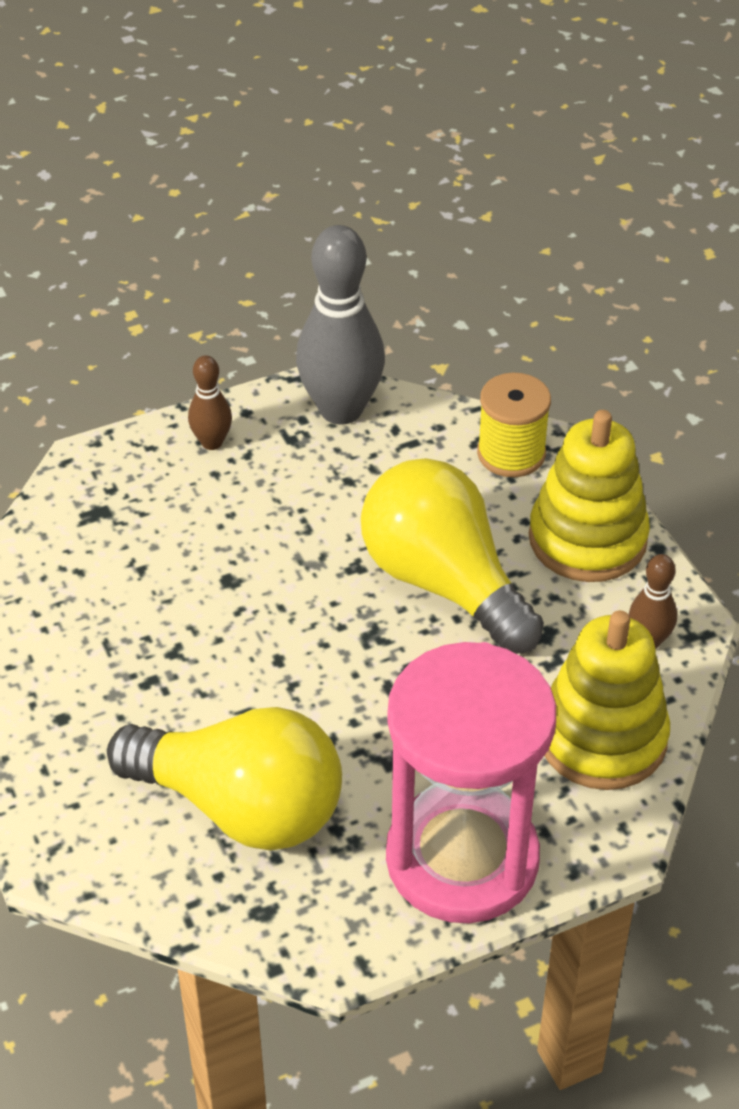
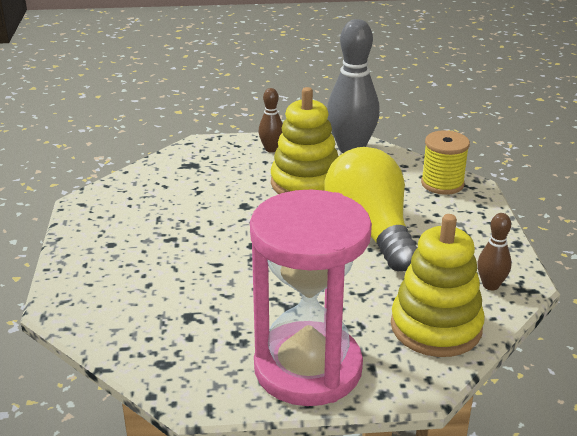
camera: 20 degrees right, 15 degrees down
yellow light bulb [107,707,342,851] -> none
yellow stacking toy [529,410,650,582] -> yellow stacking toy moved to [271,87,338,194]

